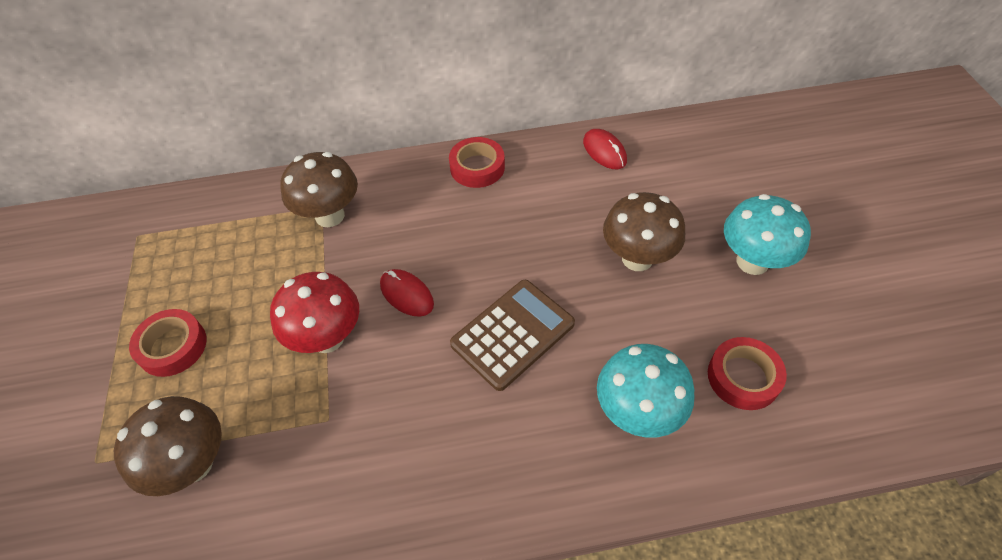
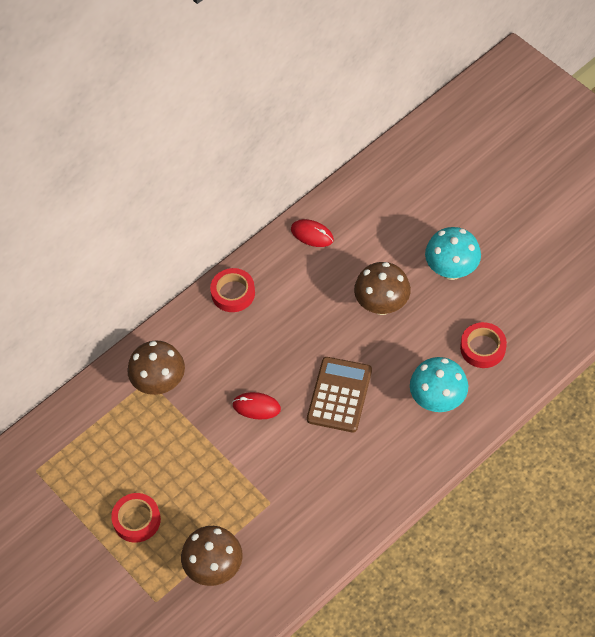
camera: 30 degrees left, 5 degrees up
red mushroom [270,272,359,353] -> none

